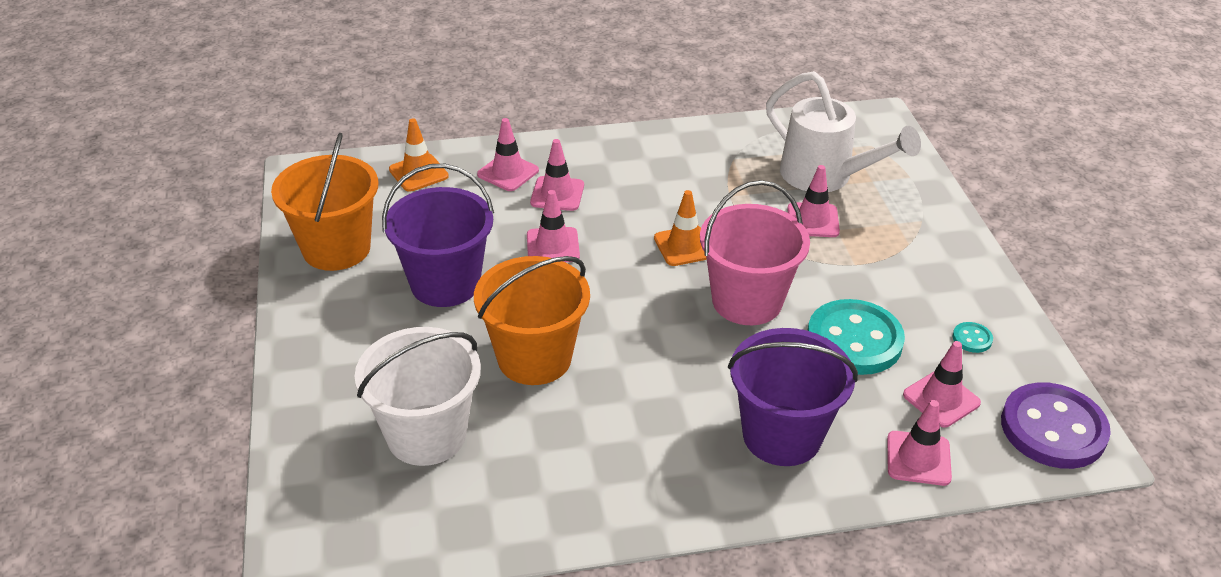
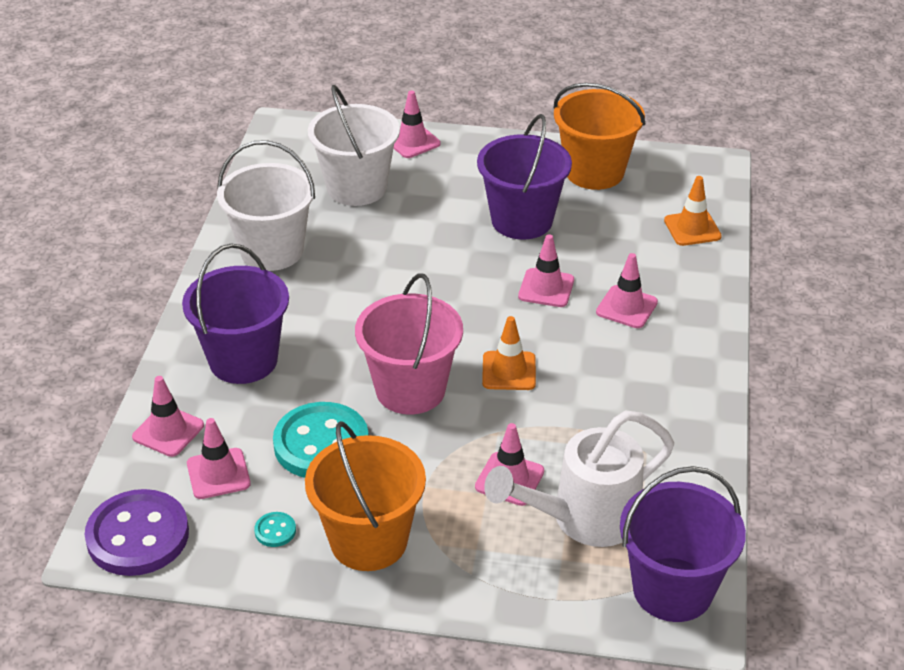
camera: 110 degrees right, 0 degrees up
orange bucket [474,256,590,385] -> orange bucket moved to [305,421,426,571]
pink traffic cone [477,118,539,191] -> pink traffic cone moved to [393,90,441,158]
none -> white bucket [217,140,315,271]
none -> purple bucket [620,466,746,622]

